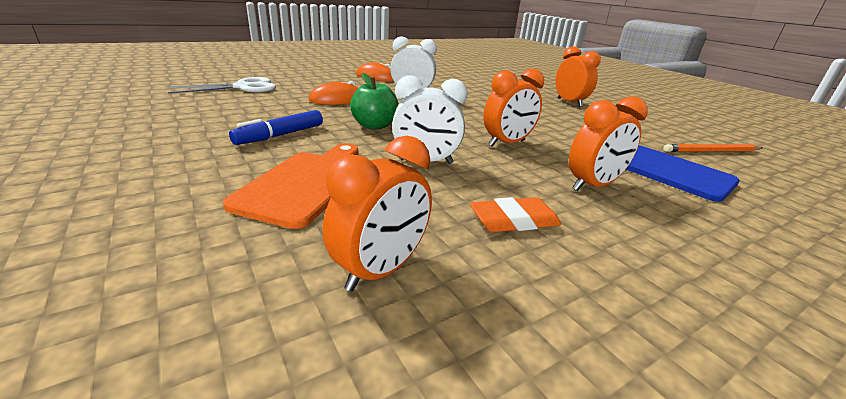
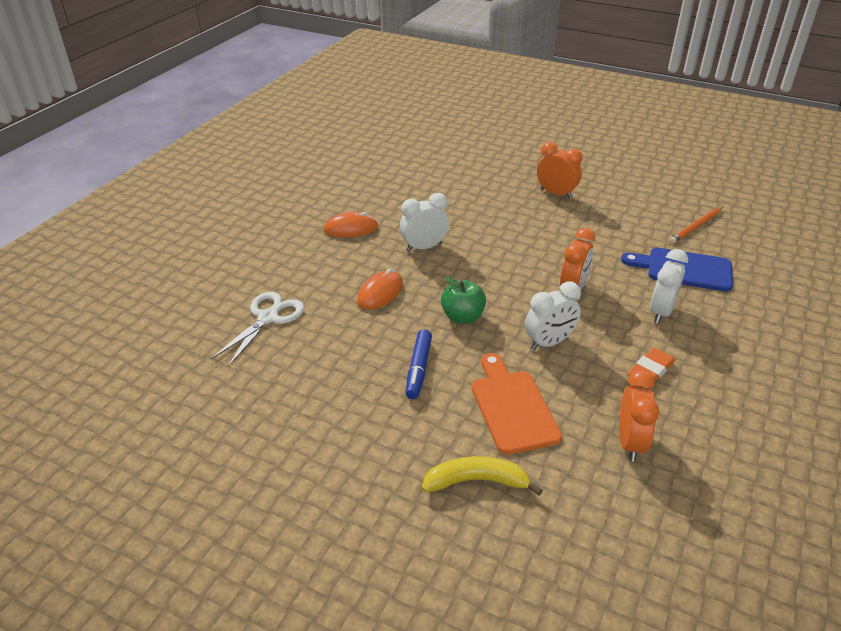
camera: 30 degrees left, 10 degrees up
orange clock [569,96,648,191] -> white clock [650,249,688,324]
none -> yellow banana [422,456,543,495]

